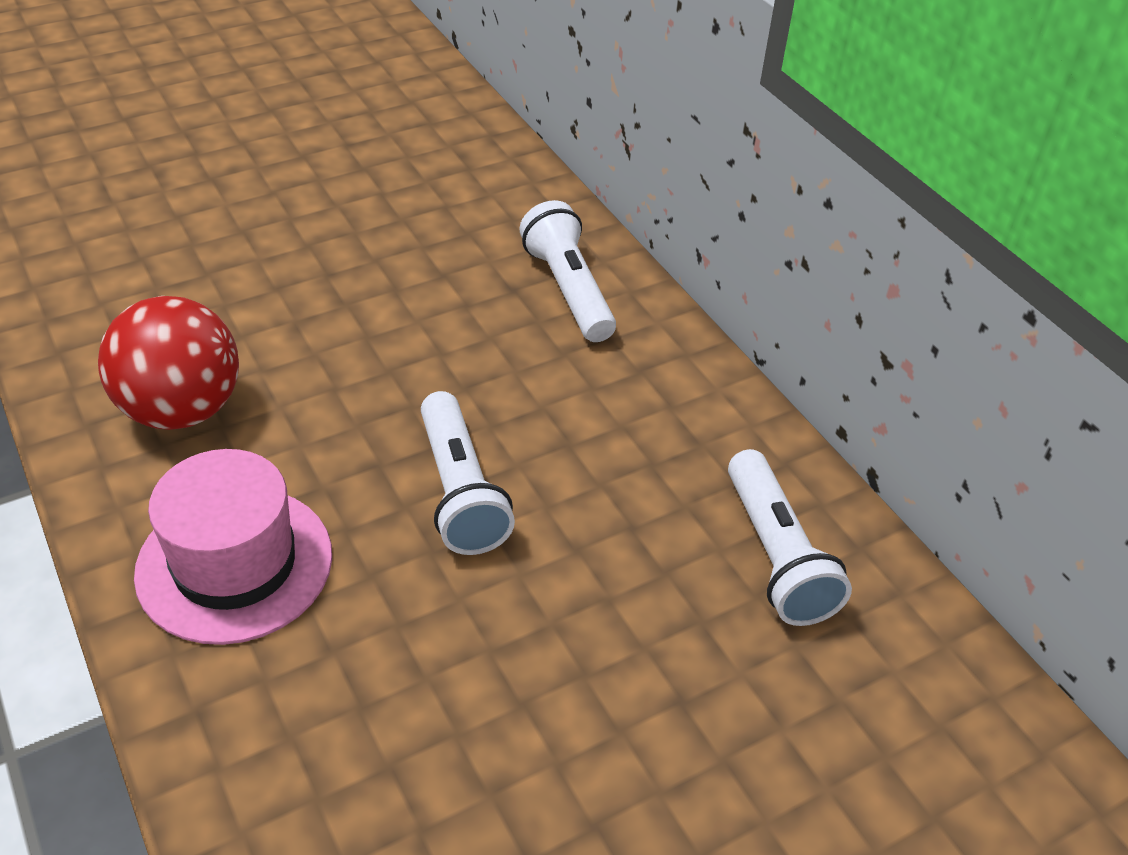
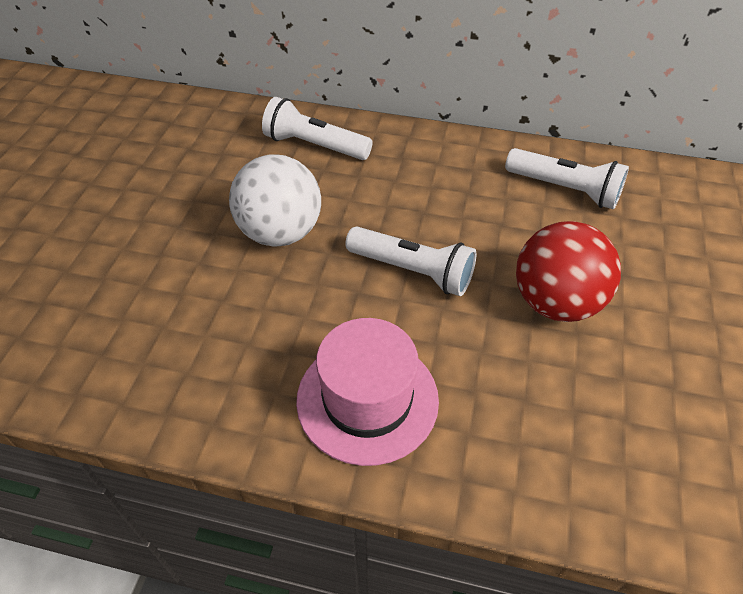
camera: 45 degrees left, 5 degrees up
red ball [98,296,239,430] -> red ball moved to [516,221,621,322]
none -> white ball [229,154,321,247]

